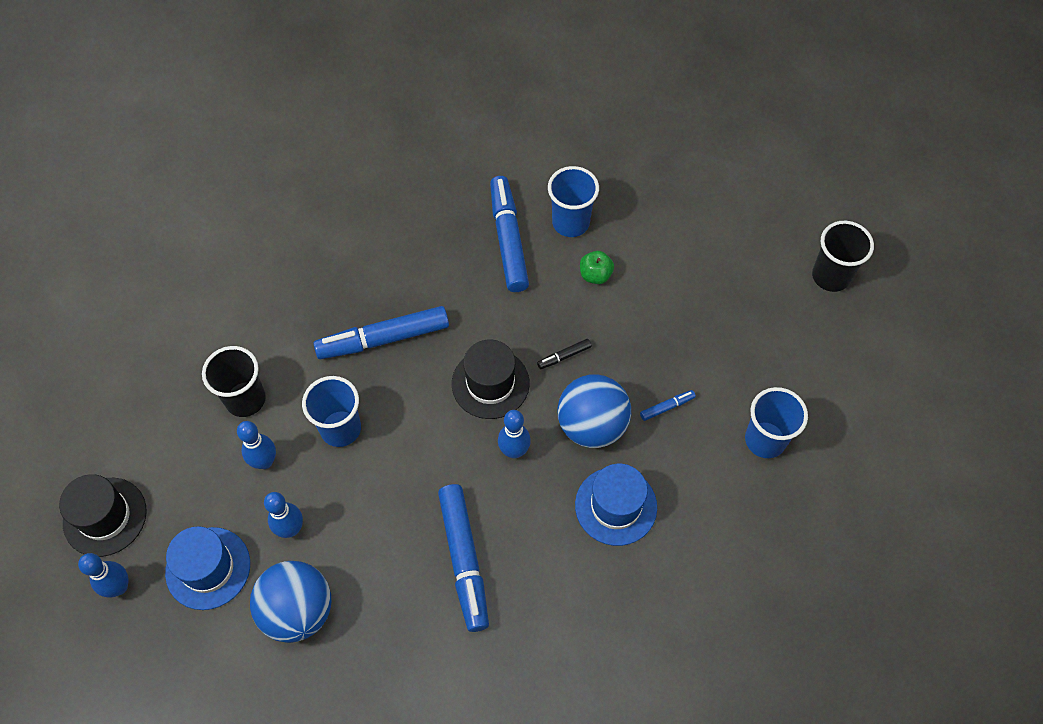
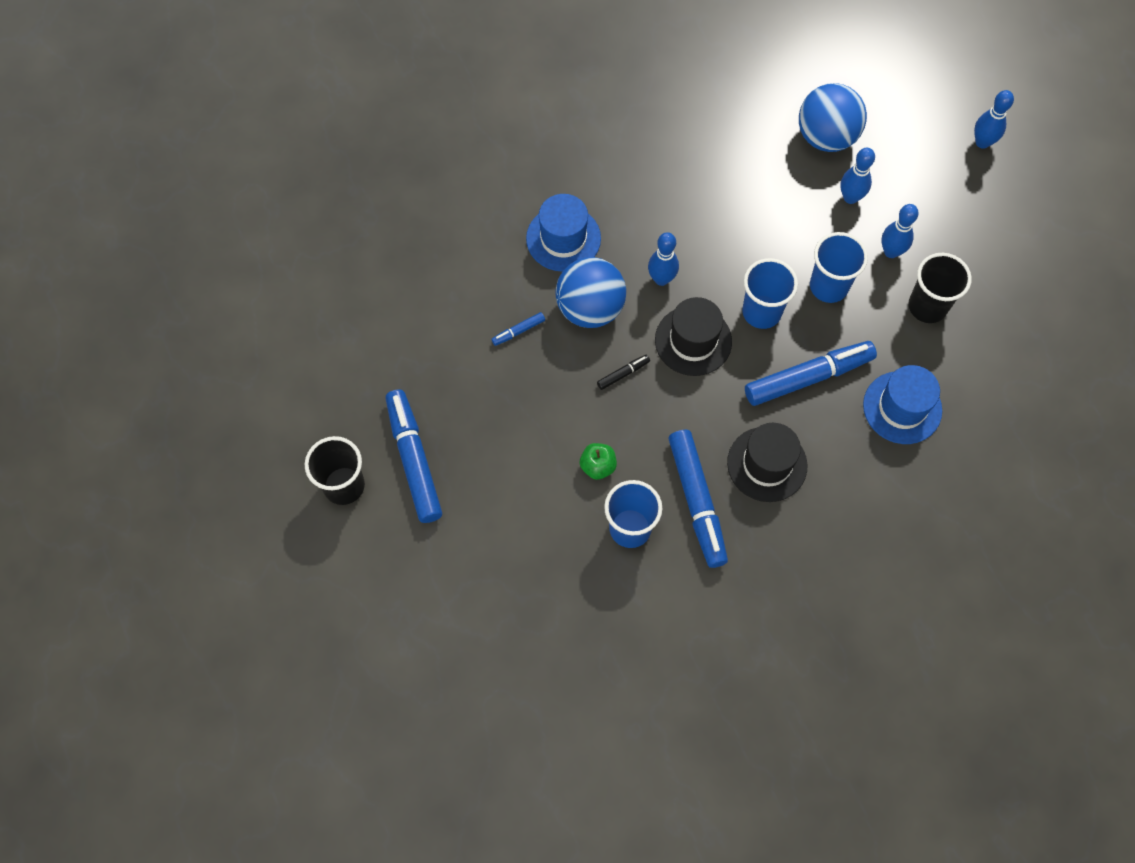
camera: 175 degrees right, 5 degrees up
black hat [59,474,147,557] -> black hat moved to [727,423,807,502]
blue hat [165,526,250,610] -> blue hat moved to [863,365,942,444]
blue marker [438,484,489,632] -> blue marker moved to [385,389,442,523]
blue cup [745,387,808,458] -> blue cup moved to [742,258,798,329]

